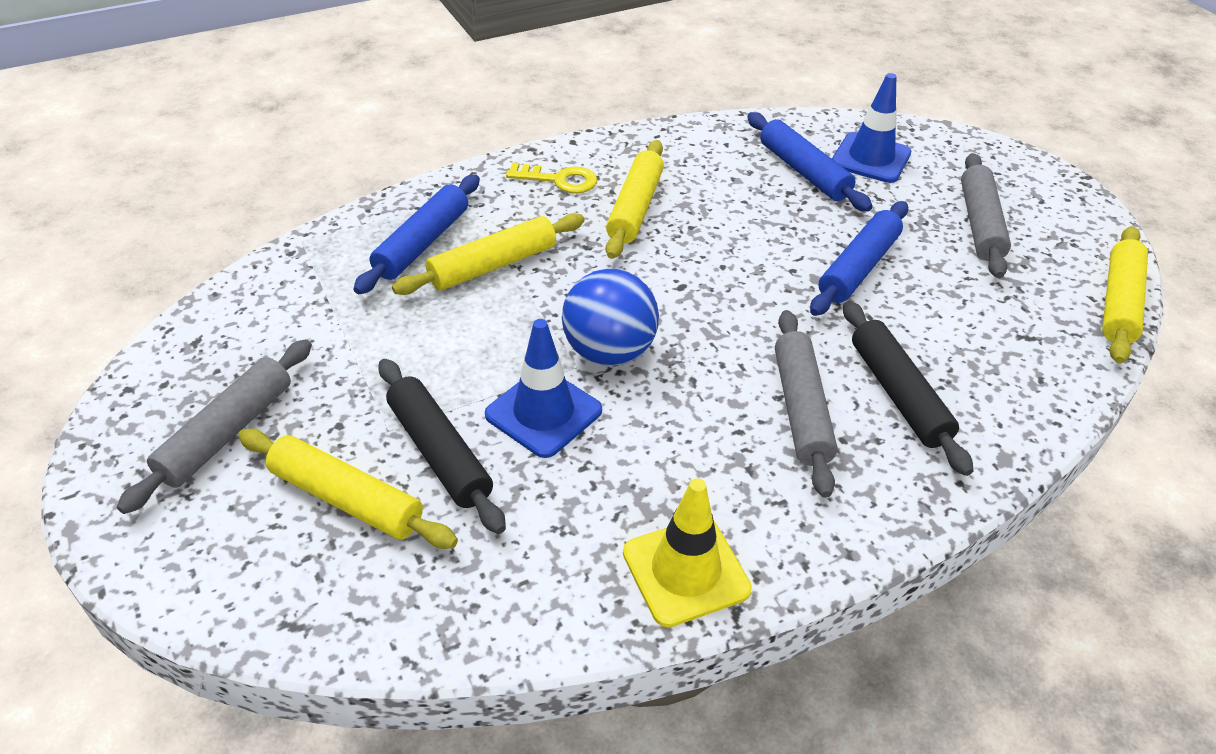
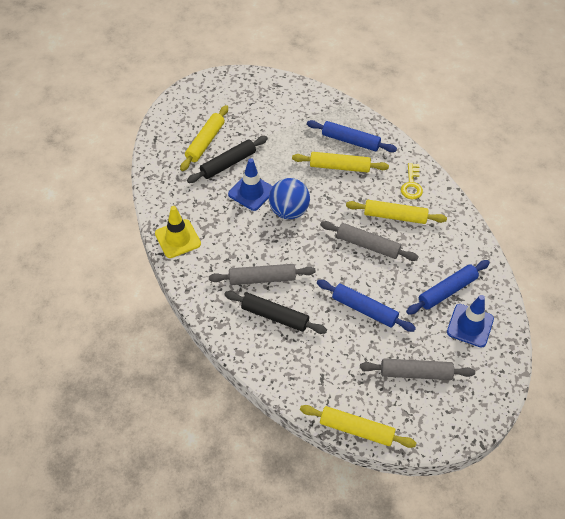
camera: 85 degrees right, 10 degrees up
grey rolling pin [117,339,312,514] -> grey rolling pin moved to [320,221,419,261]
yellow rolling pin [392,213,585,295] -> yellow rolling pin turned 45 degrees counterclockwise [292,152,389,173]
black rolling pin [843,301,974,476] -> black rolling pin turned 45 degrees clockwise [224,291,327,334]

